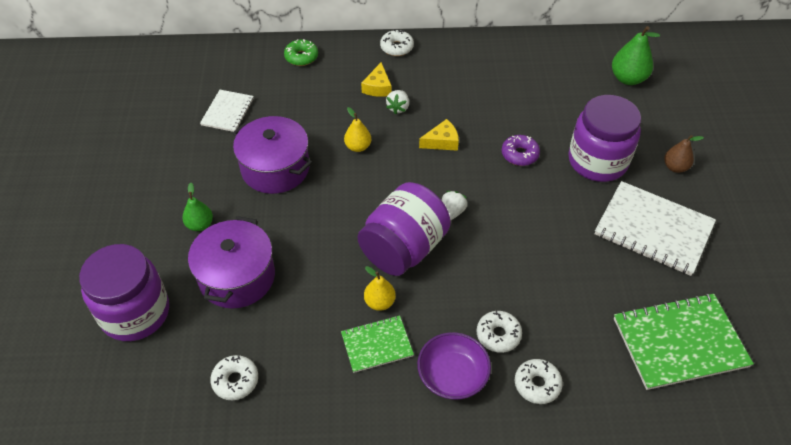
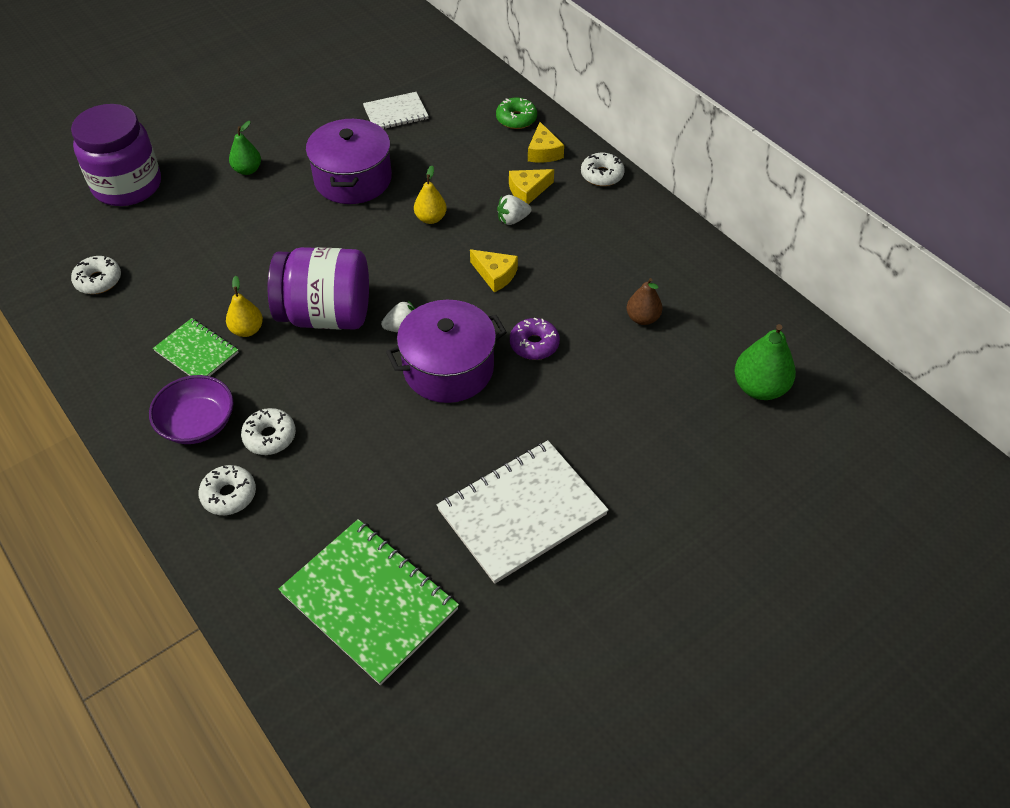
camera: 55 degrees right, 0 degrees up
purple pot [188,216,275,309] -> purple pot moved to [386,300,507,403]
purple jar [568,95,641,182] -> none
white notebook [594,181,716,276] -> white notebook turned 60 degrees clockwise [437,440,609,584]
brown pear [664,135,704,173] -> brown pear moved to [627,278,662,325]
none -> yellow cheese [528,122,564,163]

